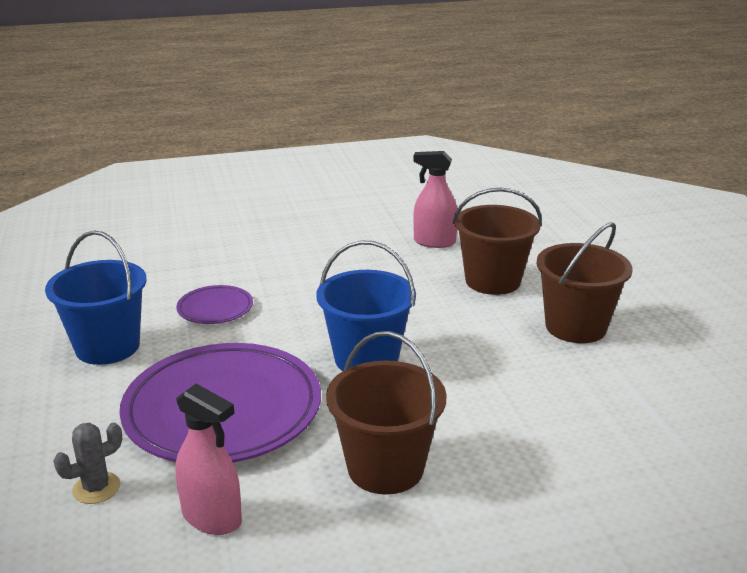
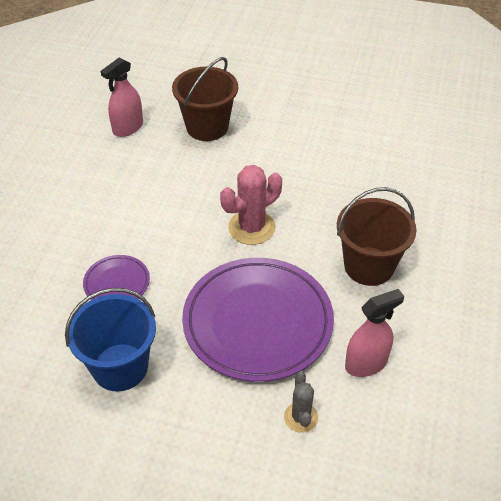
camera: 60 degrees left, 20 degrees up
blue bucket [316,240,416,371] -> pink cactus [220,165,282,245]
brown bucket [536,222,633,343] -> none

